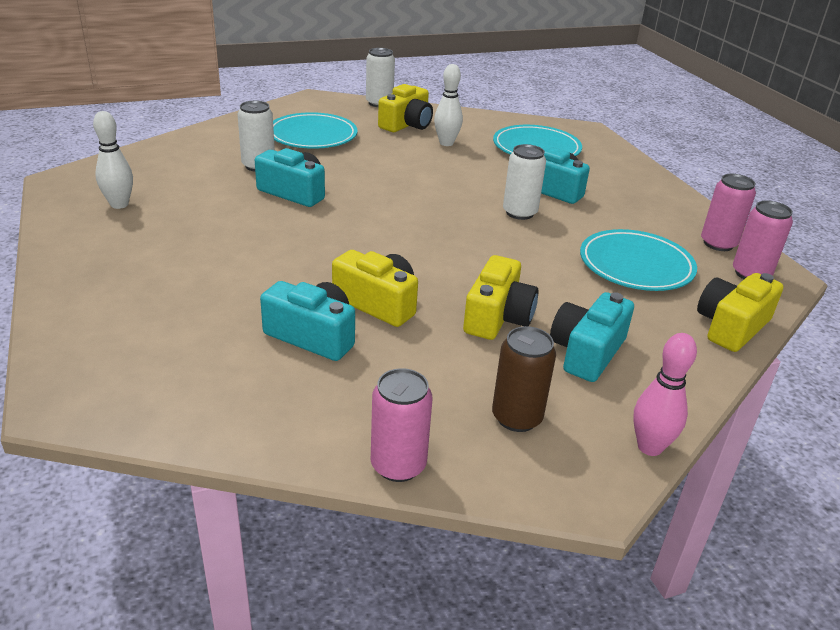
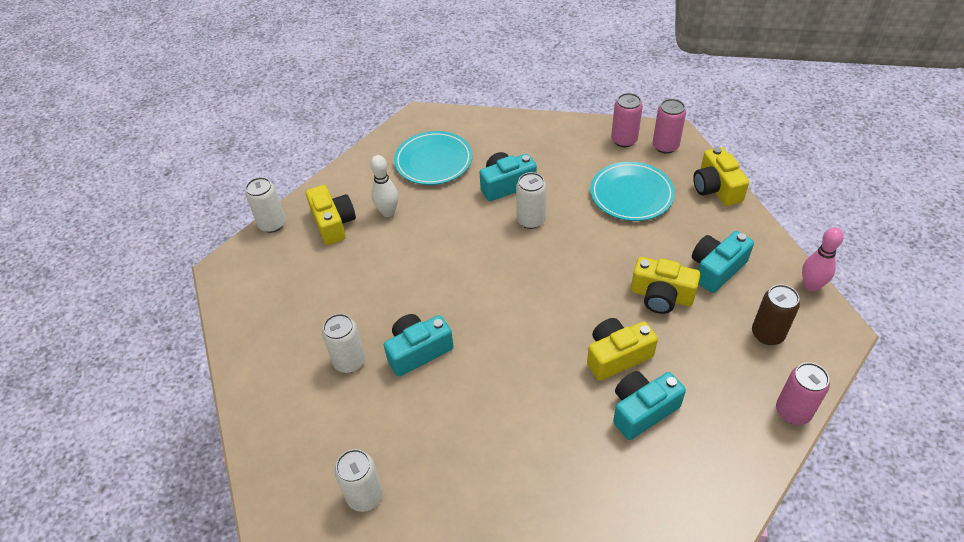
camera: 55 degrees left, 15 degrees up
white bowling pin [93,111,133,209] -> white can [335,449,383,512]
turquoise plate [273,112,358,149] -> none
yellow camera [463,255,539,340] -> yellow camera turned 150 degrees clockwise [631,257,700,314]
turquoise camera [550,292,634,382] -> turquoise camera turned 75 degrees clockwise [692,231,754,293]

